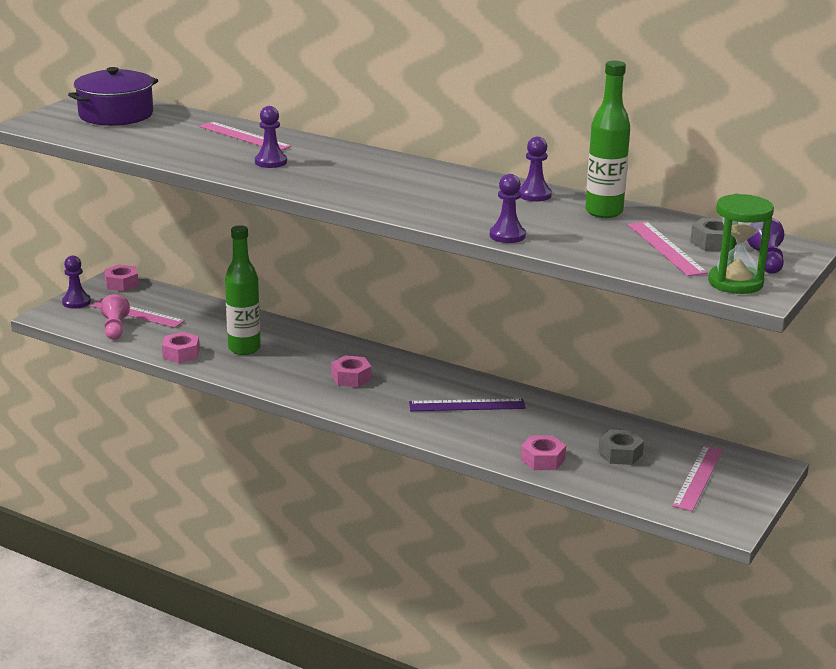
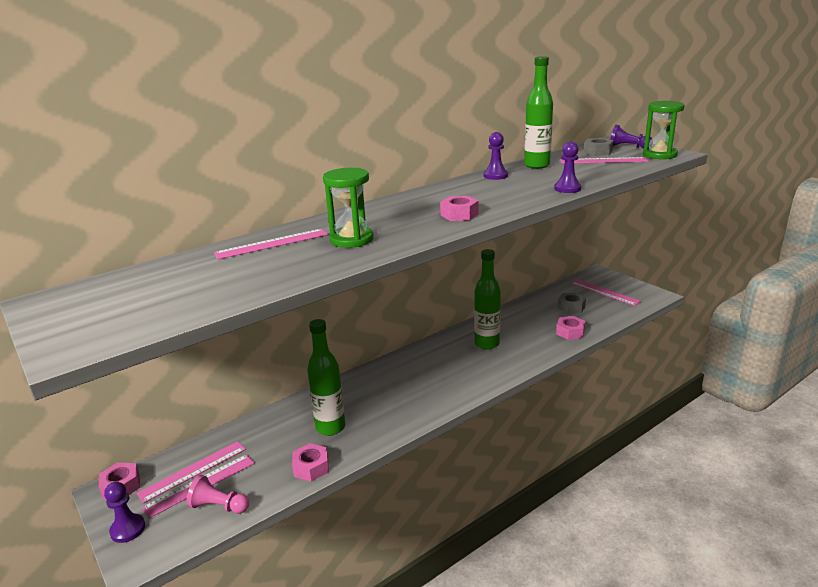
camera: 65 degrees left, 0 degrees up
purple pot [68,67,158,126] -> none
purple pawn [255,106,287,168] -> green hourglass [323,168,374,248]
pink nut [331,355,371,387] -> pink nut moved to [440,196,479,221]
purple ruler [409,398,526,411] -> green bottle [474,249,501,350]
none -> pink ruler [137,441,246,503]

